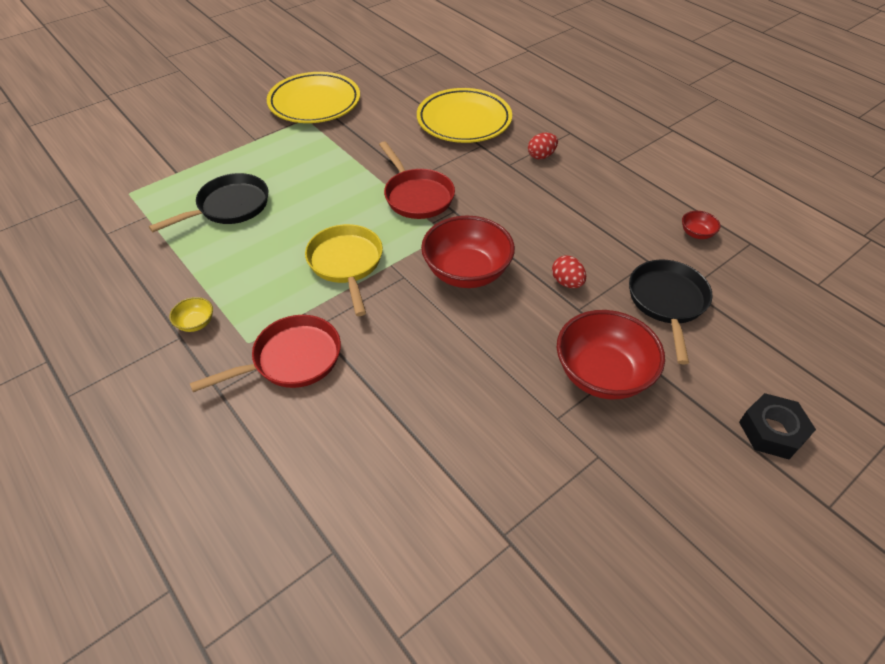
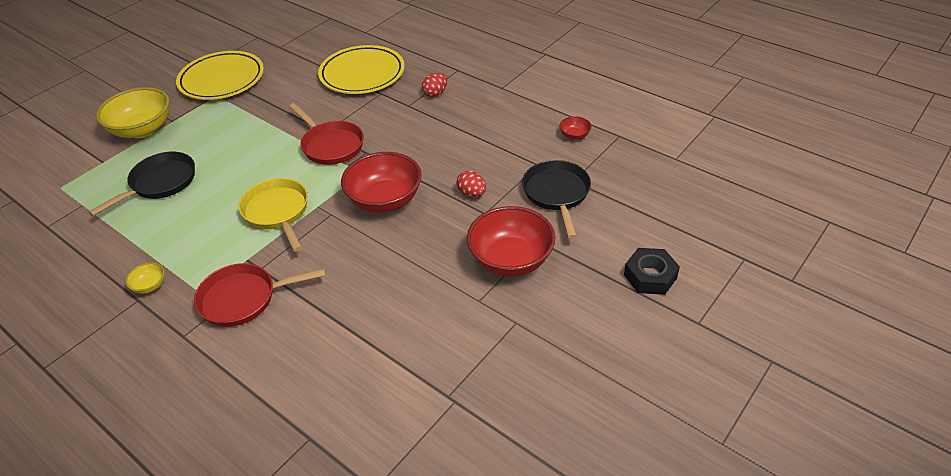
camera: 10 degrees left, 5 degrees down
red pan [190,315,341,392] -> red pan turned 150 degrees counterclockwise [194,263,326,327]
none -> yellow bowl [96,87,169,138]

